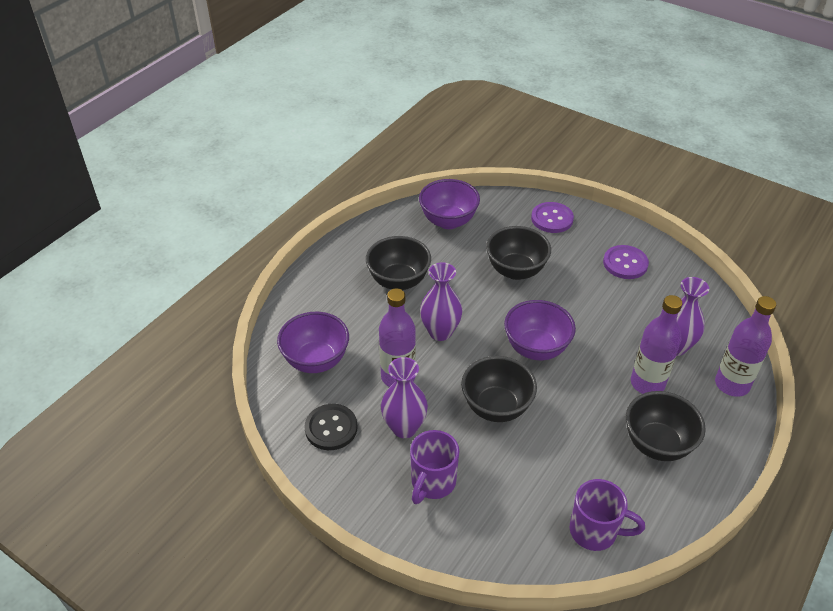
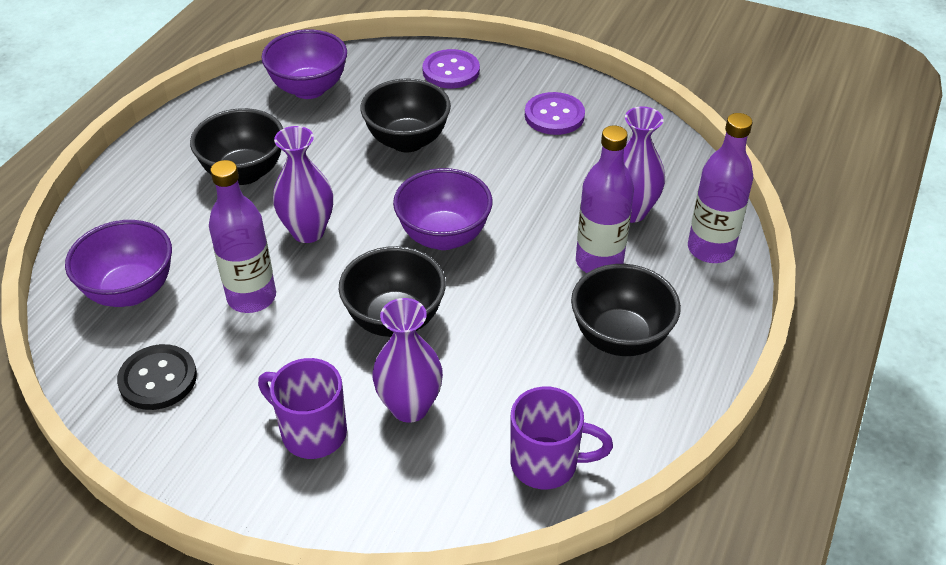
camera: 10 degrees left, 0 degrees up
purple vase [381,357,428,438] -> purple vase moved to [372,298,443,423]
purple mug [410,430,459,504] -> purple mug turned 105 degrees clockwise [258,358,347,459]

